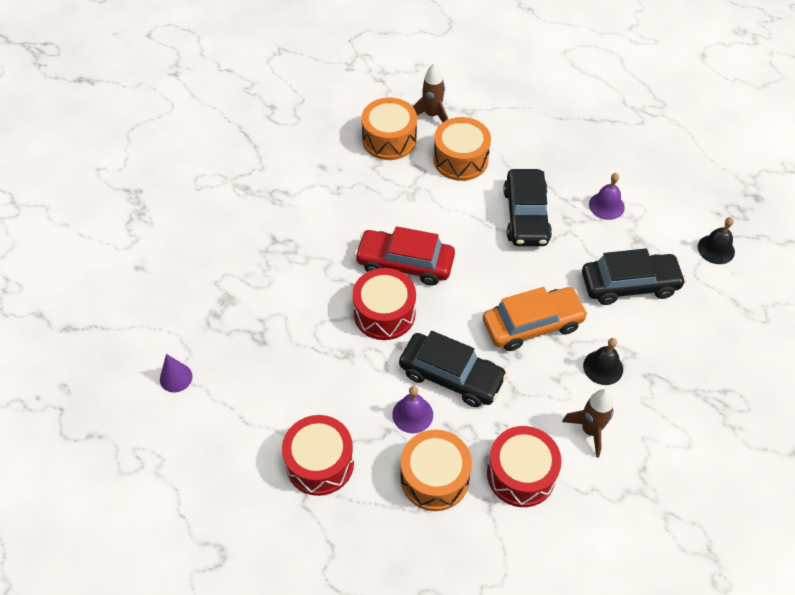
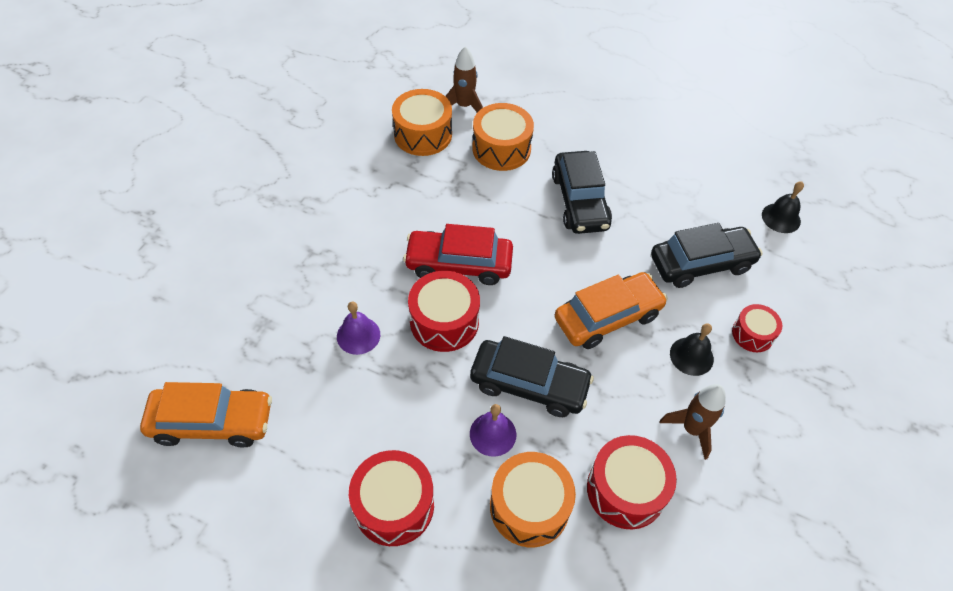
camera: 10 degrees left, 0 degrees up
purple cone [160,354,193,392] -> orange car [140,382,272,448]
purple bell [589,173,625,220] -> purple bell moved to [337,302,380,355]
none -> red drum [732,304,782,352]

